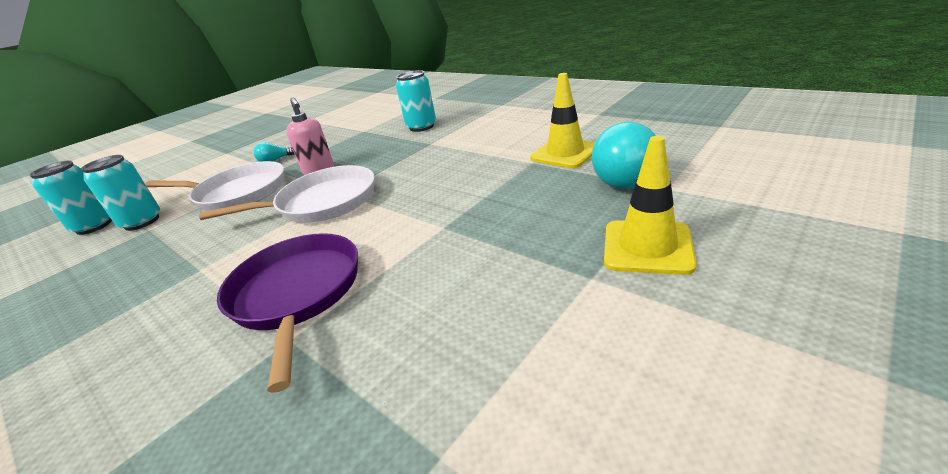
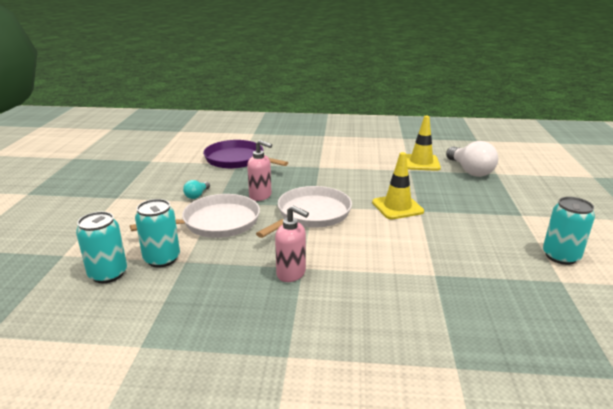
camera: 40 degrees left, 5 degrees down
purple pan [217,233,358,393] -> purple pan moved to [203,140,288,169]
turquoise can [396,70,436,132] -> turquoise can moved to [543,197,595,265]
turquoise light bulb [592,122,656,189] -> white light bulb [446,141,498,177]
yellow traffic cone [604,136,697,275] -> yellow traffic cone moved to [372,152,424,219]
none -> pink soap dispenser [275,206,309,282]

